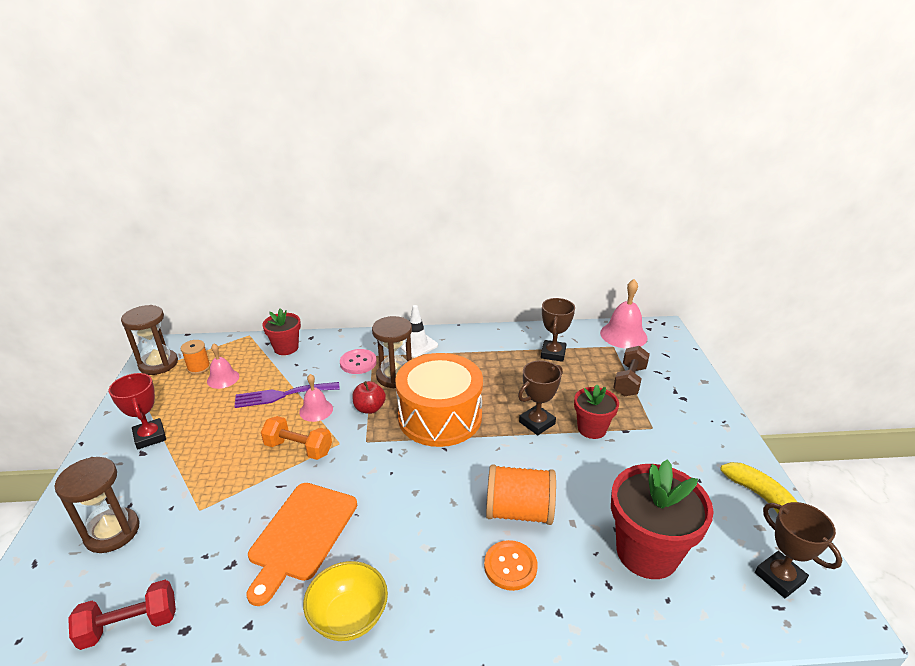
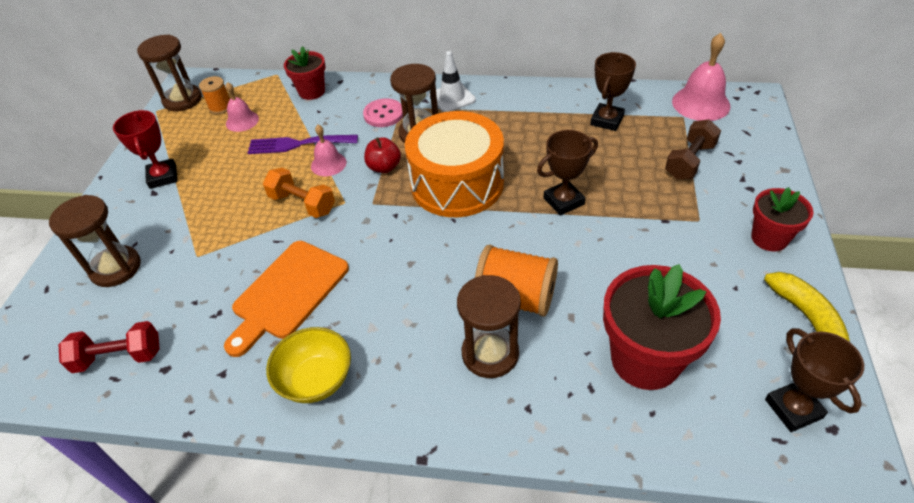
camera: 15 degrees right, 15 degrees up
orange button [484,540,538,591] -> brown hourglass [457,275,521,378]
red flower pot [574,385,619,439] -> red flower pot moved to [751,187,814,251]

